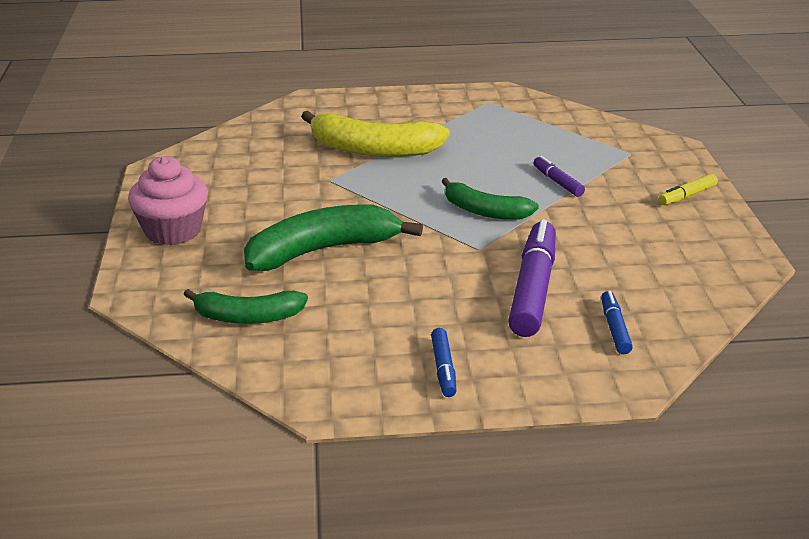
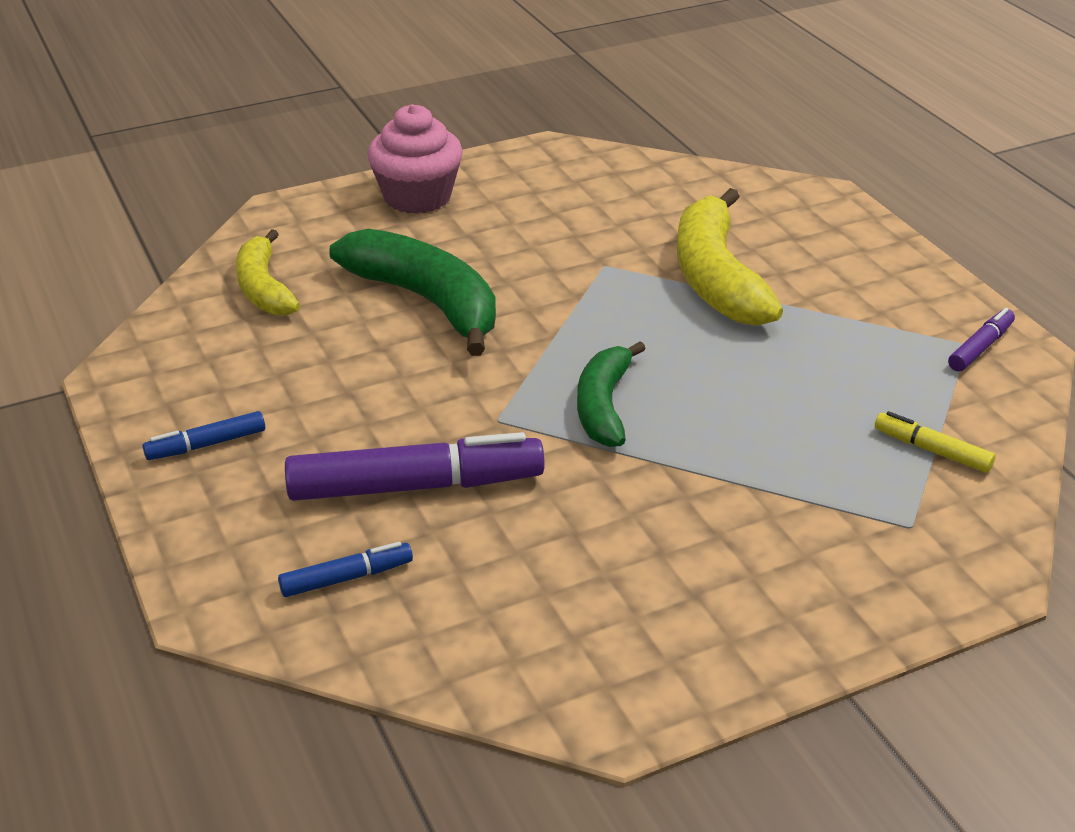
camera: 70 degrees right, 5 degrees up
green banana [183,289,308,324] -> yellow banana [236,229,300,316]
purple marker [533,156,585,197] -> purple marker moved to [948,308,1015,372]
yellow marker [659,174,718,205] -> yellow marker moved to [875,411,995,473]

